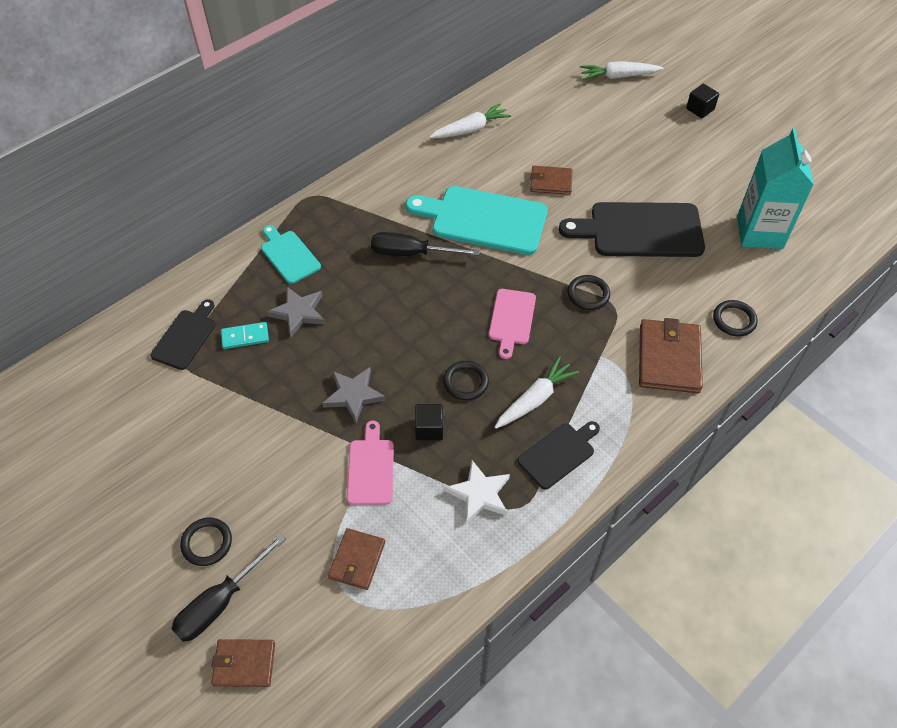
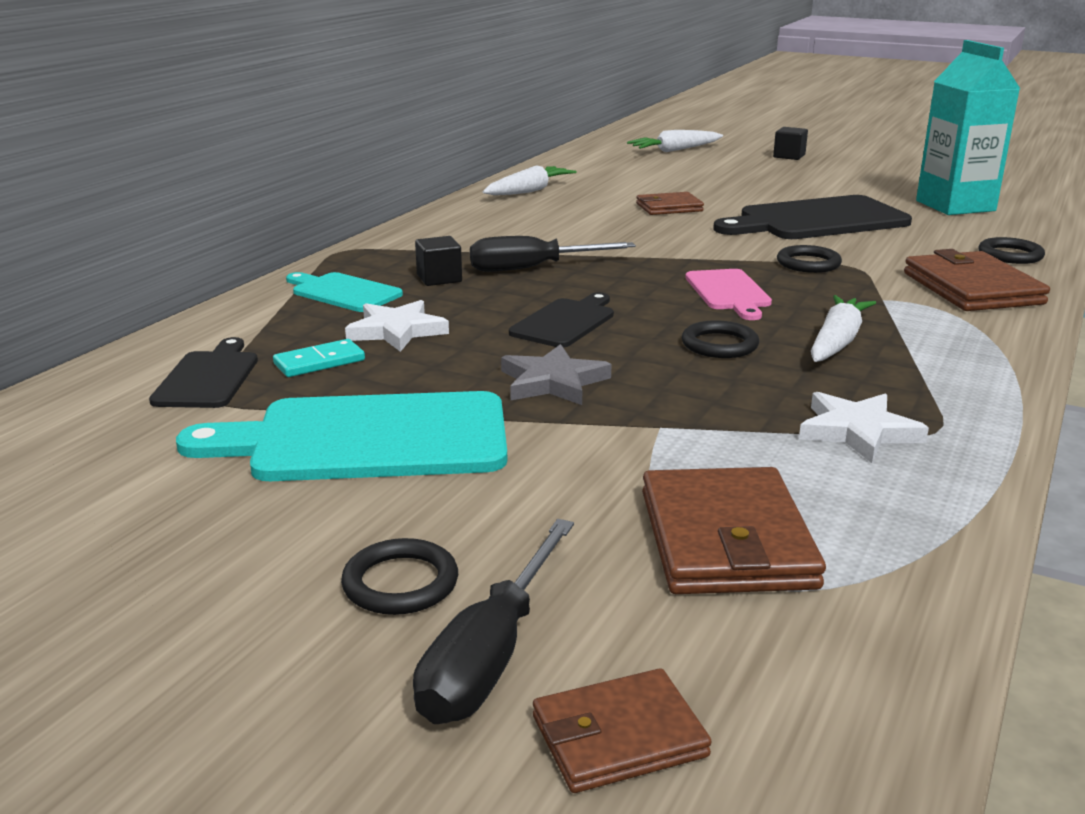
camera: 20 degrees left, 30 degrees down
grey star [267,287,325,337] -> white star [345,300,449,352]
brown wallet [328,528,385,590] -> brown wallet [642,467,826,594], size x1.64
pink cutting board [347,420,394,505] -> none
turquoise cutting board [406,186,548,255] -> turquoise cutting board moved to [176,391,507,481]
black cube [415,404,443,440] -> black cube moved to [415,236,462,286]
black cutting board [518,421,600,490] -> black cutting board moved to [509,293,614,348]

